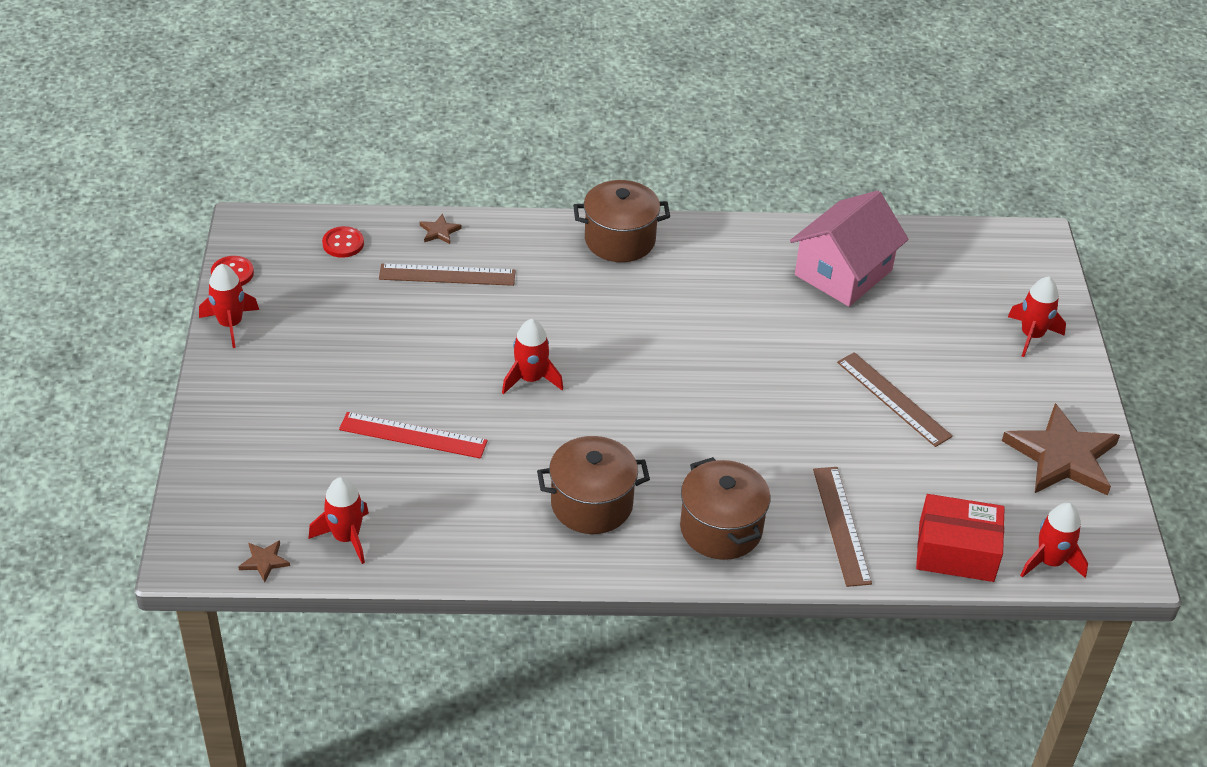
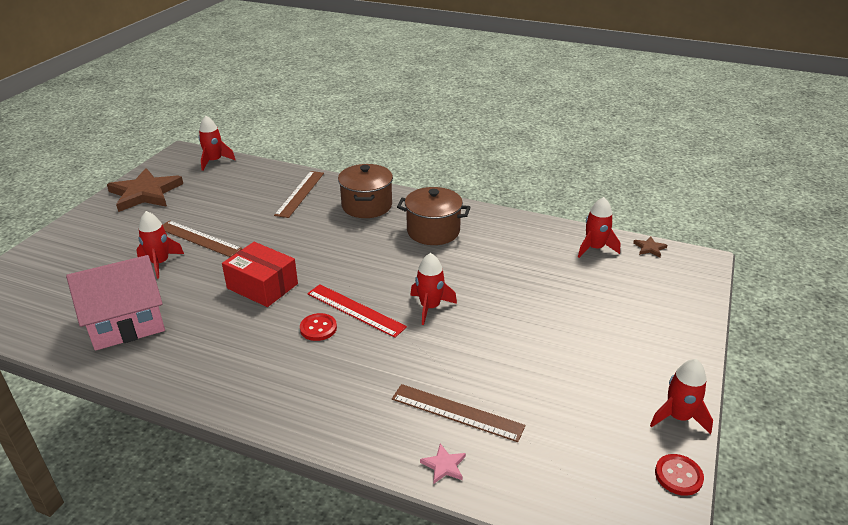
camera: 155 degrees left, 10 degrees down
red button [322,226,364,258] -> red button moved to [300,313,337,341]
red ruler [339,412,488,459] -> red ruler moved to [307,284,407,338]
brown star [420,214,462,244] -> pink star [420,443,466,484]
brown pot [573,180,670,262] -> none
brown ruler [837,352,953,447] -> brown ruler turned 45 degrees counterclockwise [163,220,242,257]
red box [916,494,1005,582] -> red box moved to [222,242,298,307]
red rocket [1008,276,1066,357] -> red rocket moved to [136,211,184,279]

